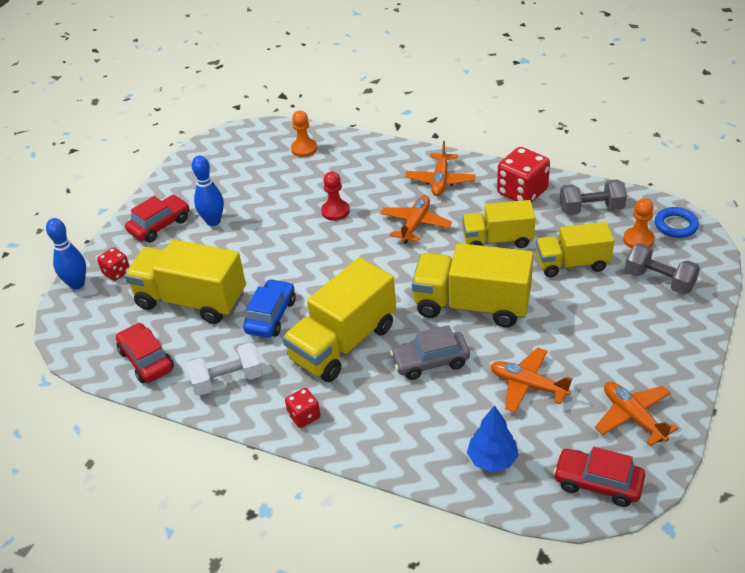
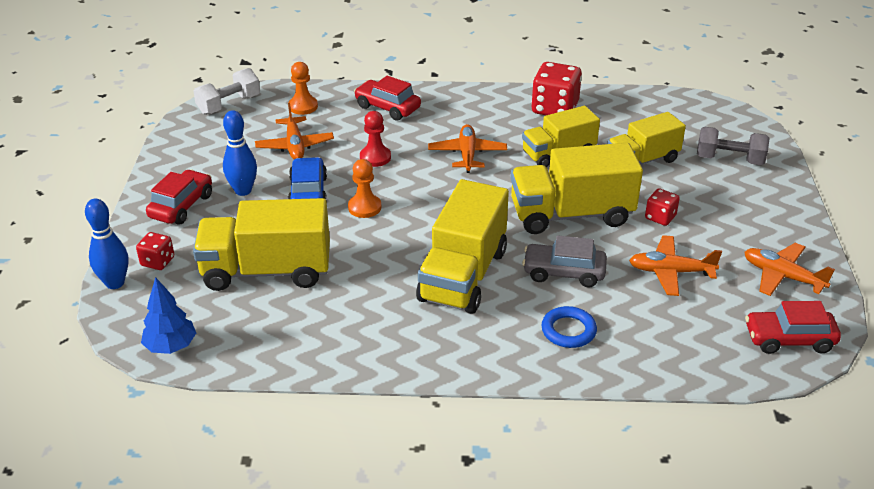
camera: 25 degrees left, 5 degrees down
red car [116,323,174,383] -> red car moved to [354,76,421,121]
white dumbbell [186,343,263,396] -> white dumbbell moved to [193,68,260,115]
blue car [243,279,296,338] -> blue car moved to [288,157,327,201]
red dice [285,388,321,428] -> red dice moved to [645,188,680,226]
grey car [390,325,470,380] -> grey car turned 45 degrees clockwise [522,236,607,287]
orange plane [405,141,476,196] -> orange plane moved to [255,103,334,159]
blue tree [467,405,519,472] -> blue tree moved to [141,277,196,354]
grey dumbbell [560,180,627,215] -> none
orange pawn [623,198,655,248] -> orange pawn moved to [348,159,381,218]
blue ring [655,207,699,238] -> blue ring moved to [541,306,597,348]

